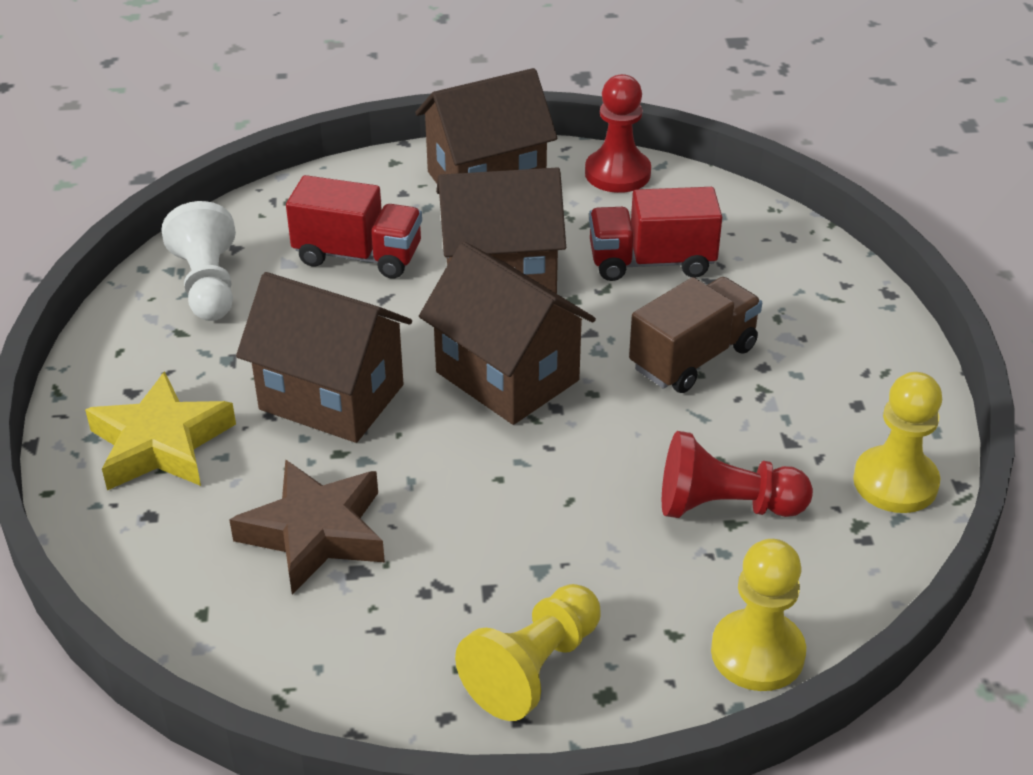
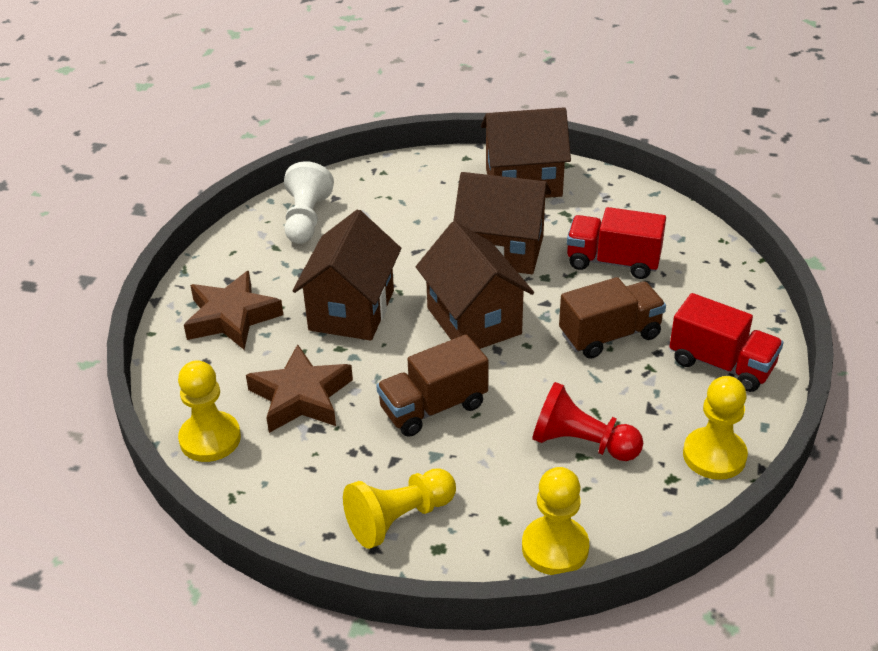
camera: 20 degrees right, 0 degrees up
yellow star [85,371,236,490] -> brown star [184,271,283,350]
brown house [236,272,412,443] -> brown house turned 60 degrees clockwise [293,210,401,341]
red truck [286,175,422,279] -> red truck moved to [669,293,783,392]
red pawn [585,74,651,193] -> none
none -> yellow pawn [178,360,241,462]
none -> brown truck [376,334,489,437]

